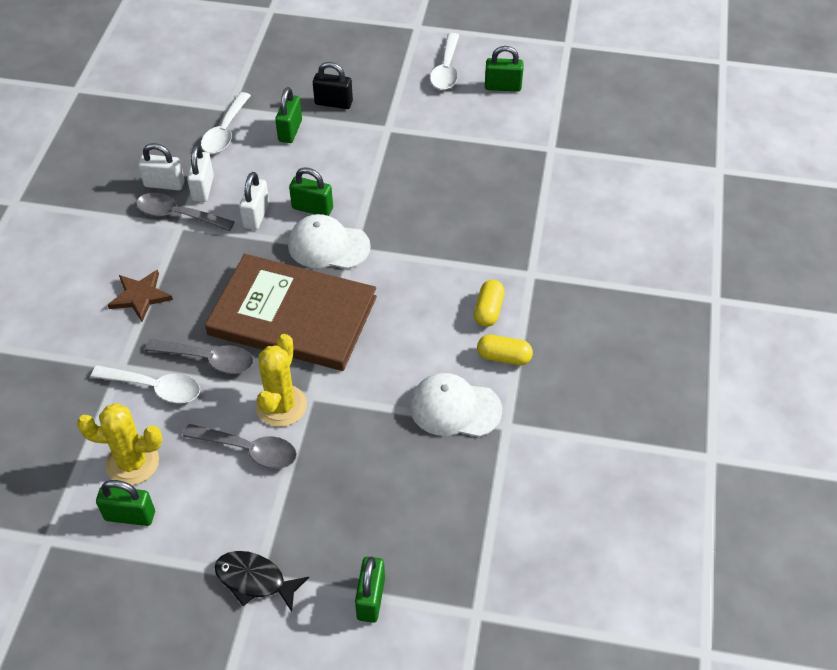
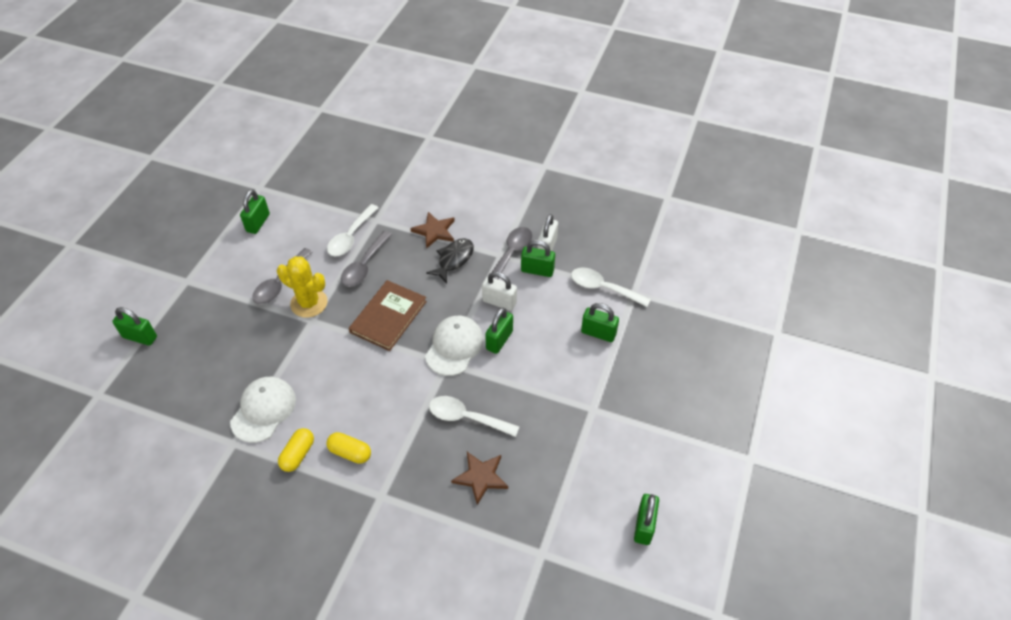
camera: 100 degrees right, 0 degrees up
yellow cactus [77,403,163,485] -> none
white padlock [187,145,214,202] -> green padlock [521,240,555,277]
brown book [205,254,377,371] -> brown book [349,280,427,351], size x0.62
black fish [214,551,309,612] -> black fish moved to [426,238,474,283]
black padlock [313,62,353,109] -> none
white spoon [430,33,459,90] -> white spoon moved to [429,396,520,437]
none -> brown star [451,452,508,505]

